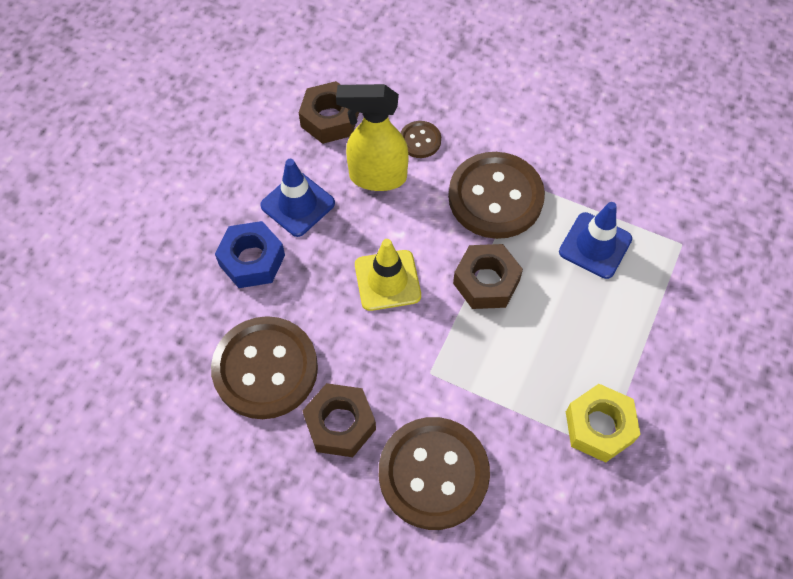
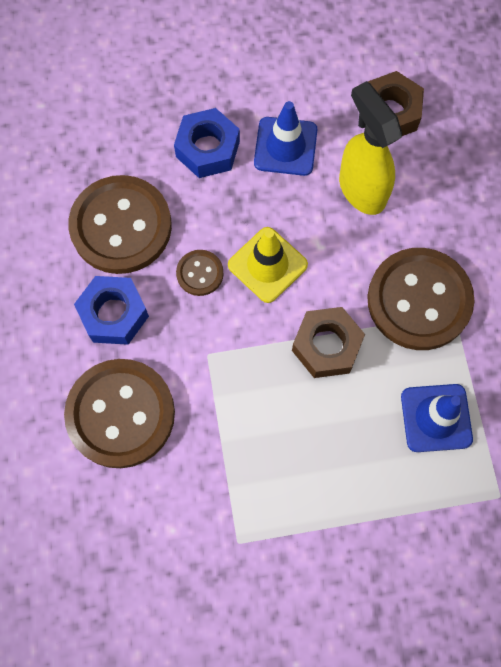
camera: 55 degrees right, 10 degrees up
brown nut [302,383,376,457] -> blue nut [74,276,149,345]
brown button [400,121,441,158] -> brown button moved to [176,250,224,296]
yellow nut [566,384,641,463] -> none

